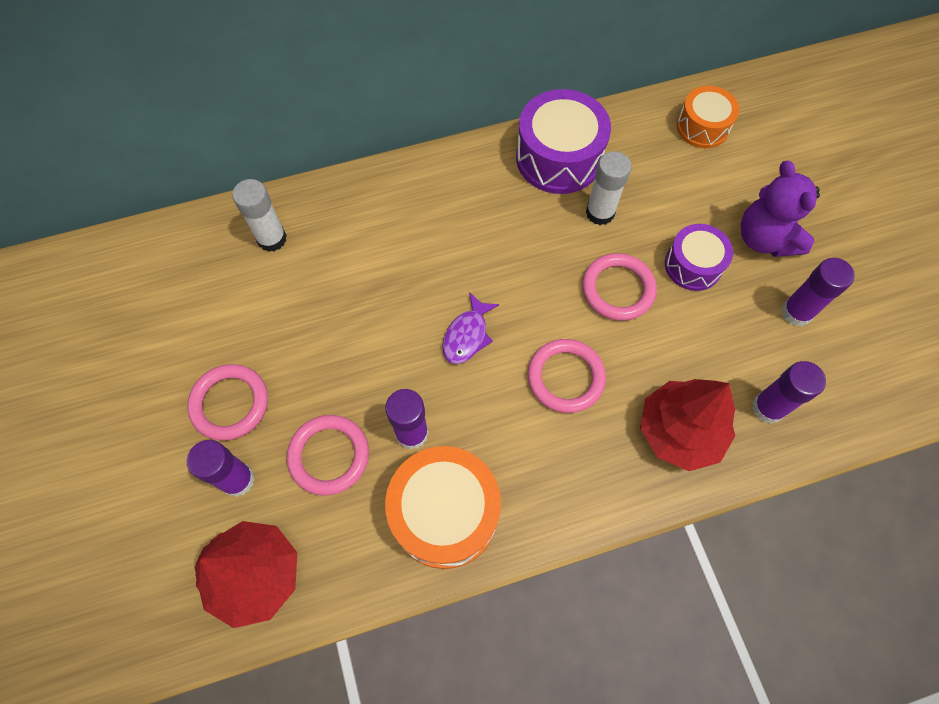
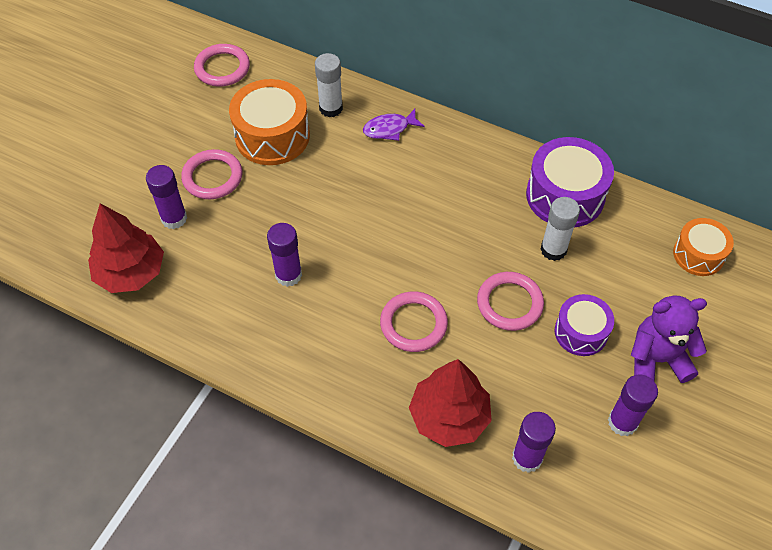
camera: 45 degrees right, 10 degrees down
pink ring [287,415,369,496] -> pink ring moved to [194,44,250,87]
orange drum [385,446,501,569] -> orange drum moved to [229,79,310,165]
purple fish [442,292,499,364] -> purple fish moved to [363,109,425,141]
purple teddy bear [741,161,820,257] -> purple teddy bear turned 60 degrees clockwise [631,295,707,383]

